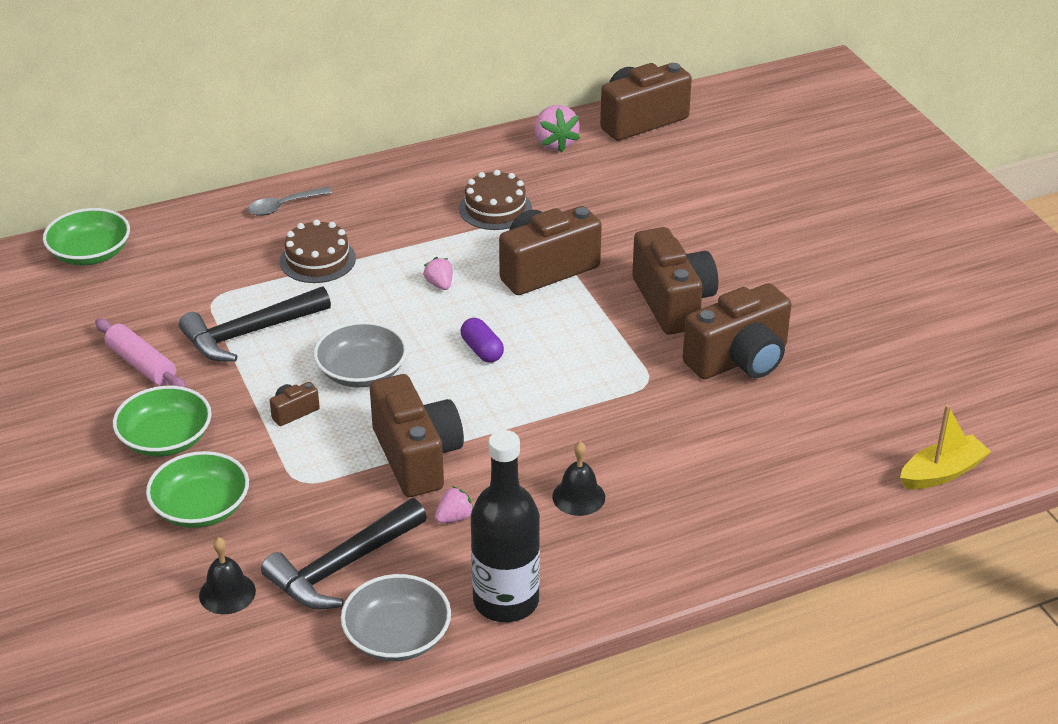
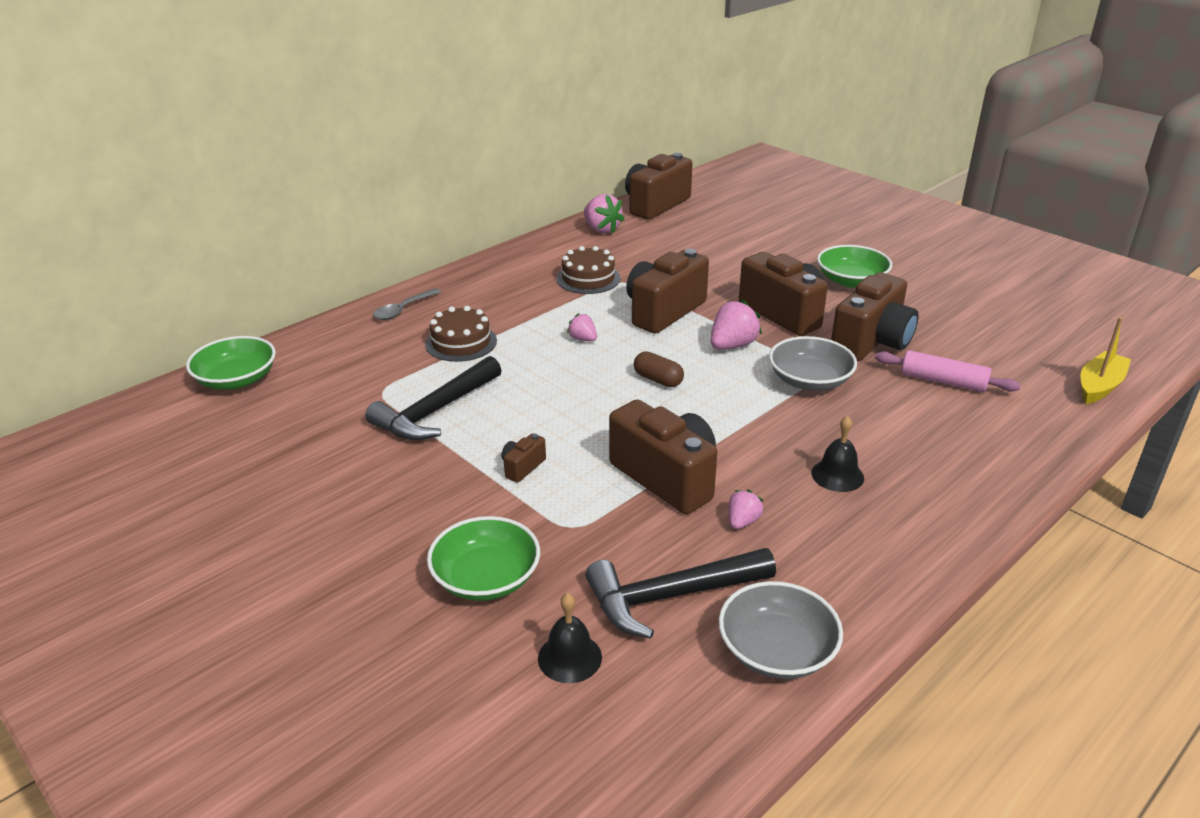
camera: 20 degrees left, 5 degrees down
pink rolling pin [95,318,187,388] -> pink rolling pin moved to [875,350,1020,392]
green bowl [113,386,212,457] -> green bowl moved to [817,245,892,288]
black hammer [261,498,427,609] -> black hammer turned 45 degrees clockwise [585,548,776,639]
grey bowl [314,321,407,388] -> grey bowl moved to [769,336,857,391]
purple capsule [461,318,504,363] -> brown capsule [634,352,684,387]
black bottle [471,430,540,622] -> none
none -> pink strawberry [711,299,762,349]

